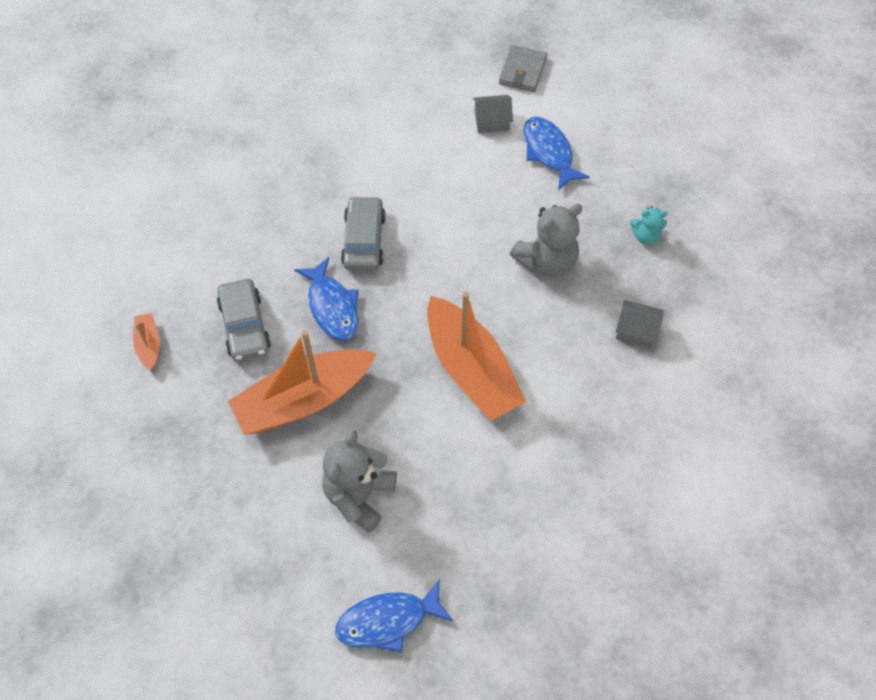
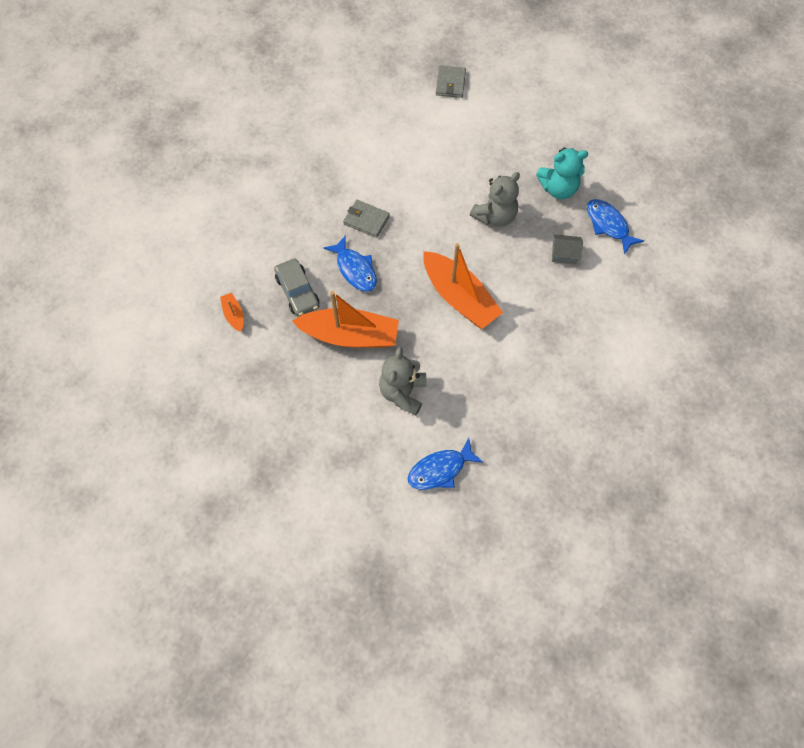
camera: 10 degrees left, 5 degrees up
orange boat [228,330,376,435] -> orange boat turned 135 degrees counterclockwise [292,291,399,347]
grey car [341,196,386,271] -> grey wallet [343,200,390,238]
grey house [473,95,513,133] -> none
blue fish [524,117,590,190] -> blue fish moved to [587,199,644,255]
turquoise teddy bear [630,206,668,245] -> turquoise teddy bear [536,147,588,199], size x1.87

